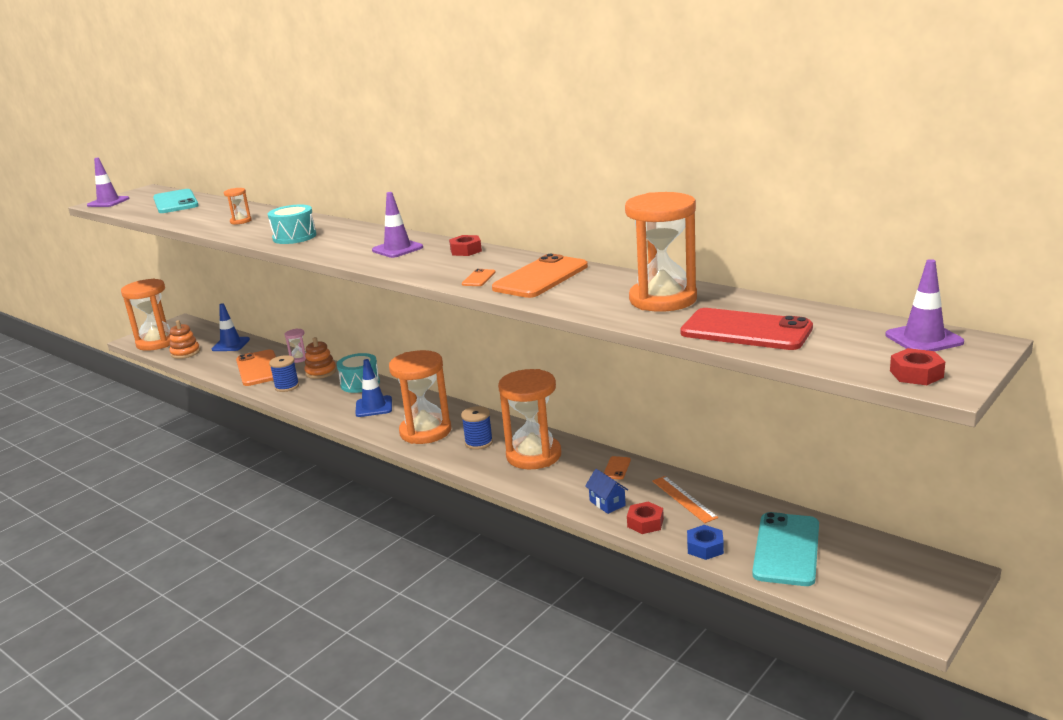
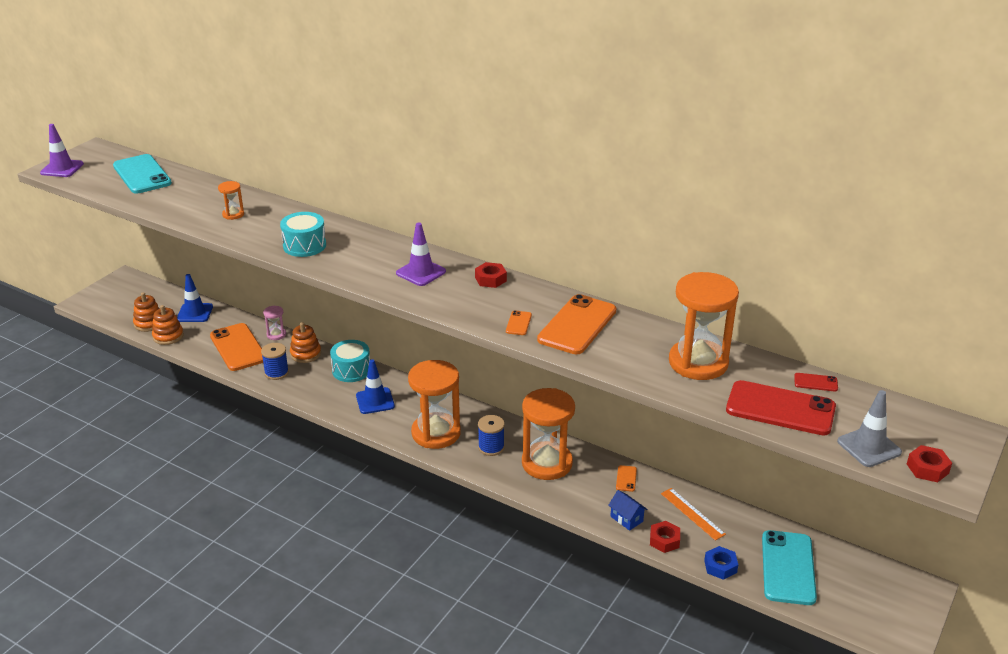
camera: 10 degrees left, 10 degrees up
orange hourglass [121,279,171,351] -> none
purple traffic cone [885,259,964,351] -> none
none -> orange stacking toy [152,305,184,345]
none -> red phone [794,373,838,392]
none -> grey traffic cone [837,390,902,467]

